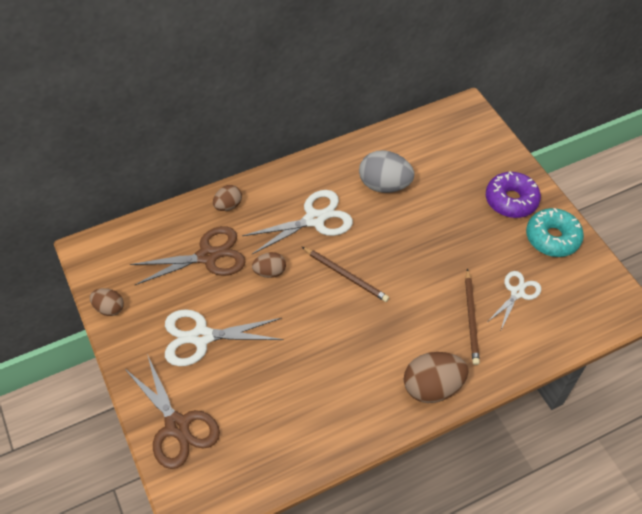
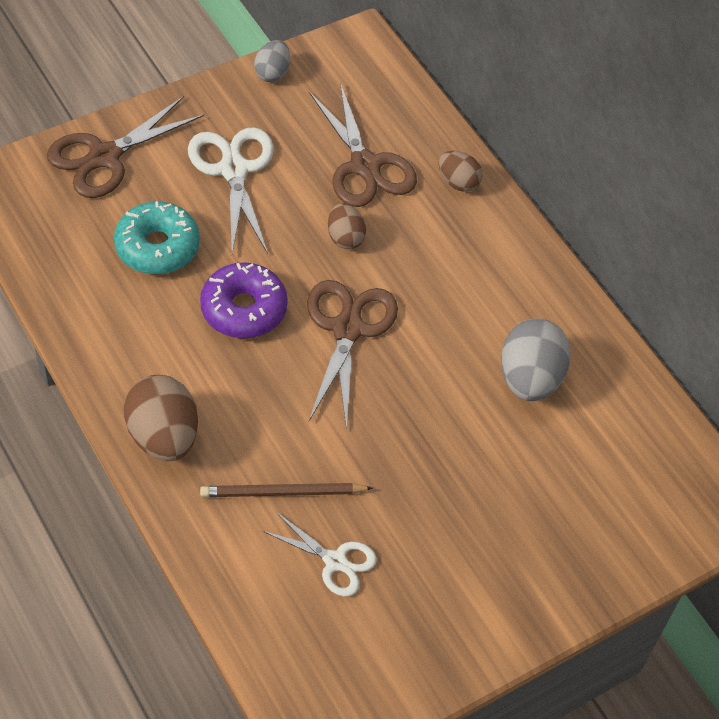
camera: 80 degrees right, 0 degrees up
brown egg [90,288,124,316] -> grey egg [254,40,290,82]
white scissors [242,190,353,254] -> none
brown pencil [302,247,389,302] -> brown scissors [307,280,398,430]
purple donut [486,171,541,218] -> purple donut moved to [200,262,288,338]
turquoise donut [526,208,584,257] -> turquoise donut moved to [114,201,200,274]

